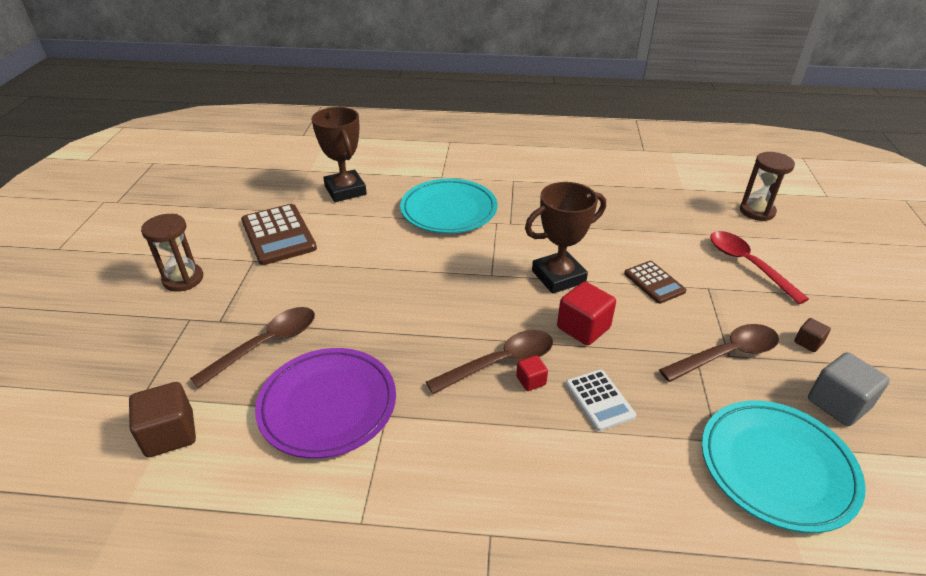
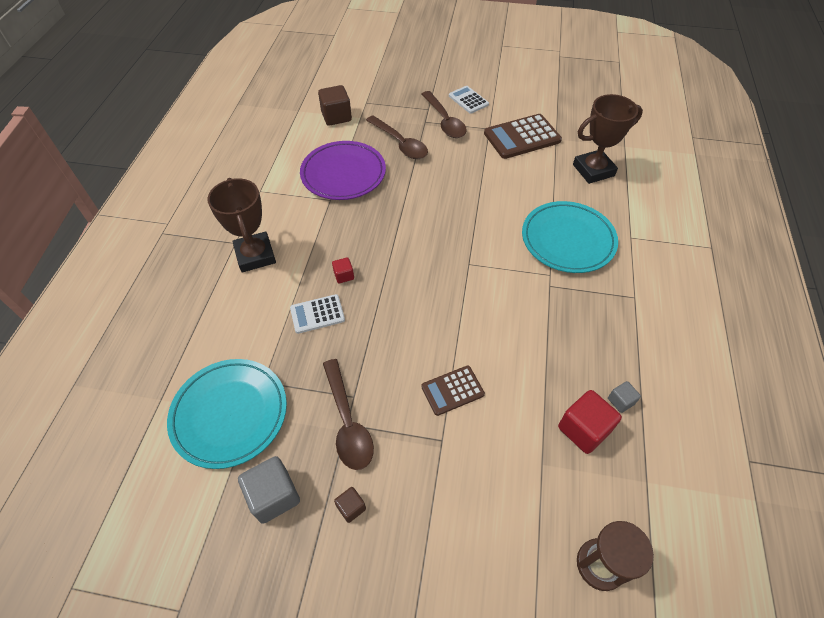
camera: 95 degrees right, 15 degrees up
brown hourglass [141,214,203,292] -> white calculator [449,86,489,114]
brown spoon [426,330,553,394] -> brown spoon moved to [422,91,467,138]
brown trophy [525,182,606,294] -> brown trophy moved to [207,178,276,273]
red cube [557,281,616,345] -> red cube moved to [558,390,622,454]
red spoon [710,231,809,304] -> none
none -> grey cube [608,381,641,413]

